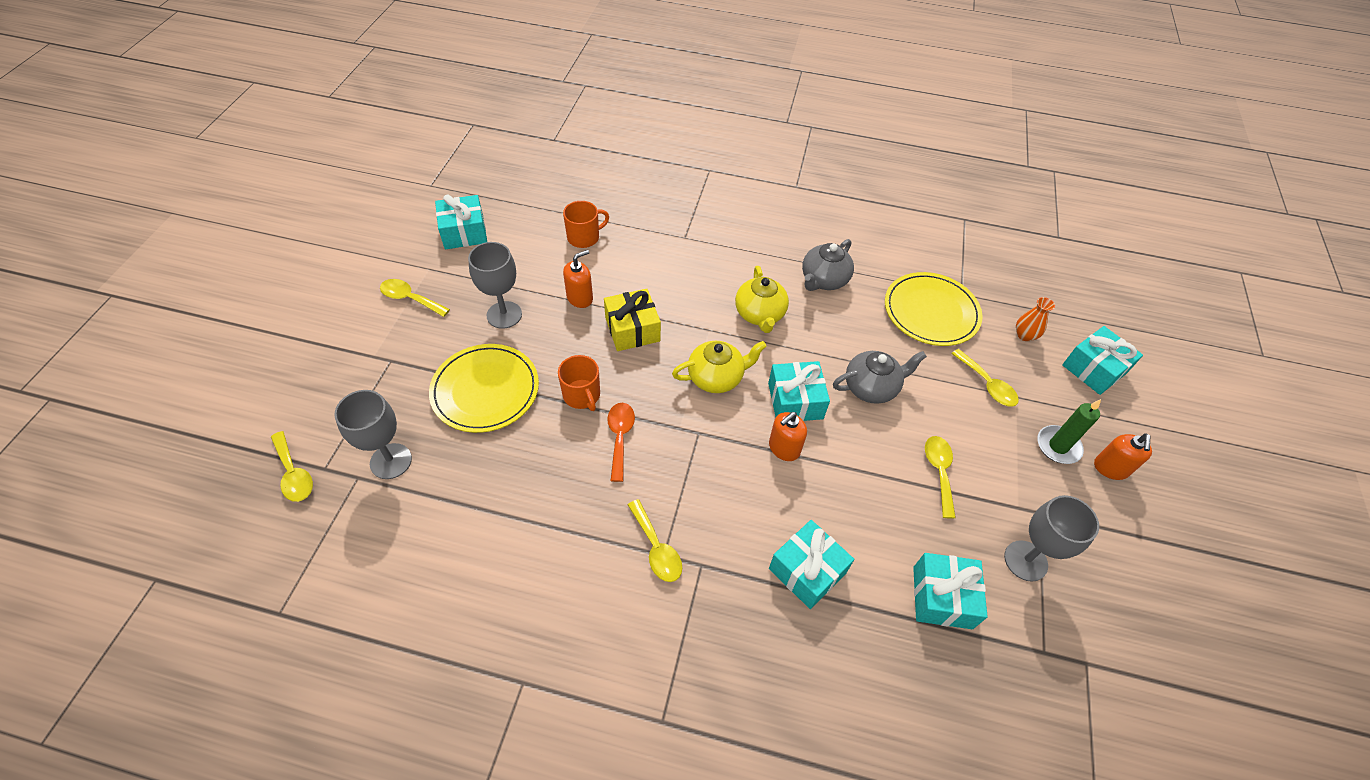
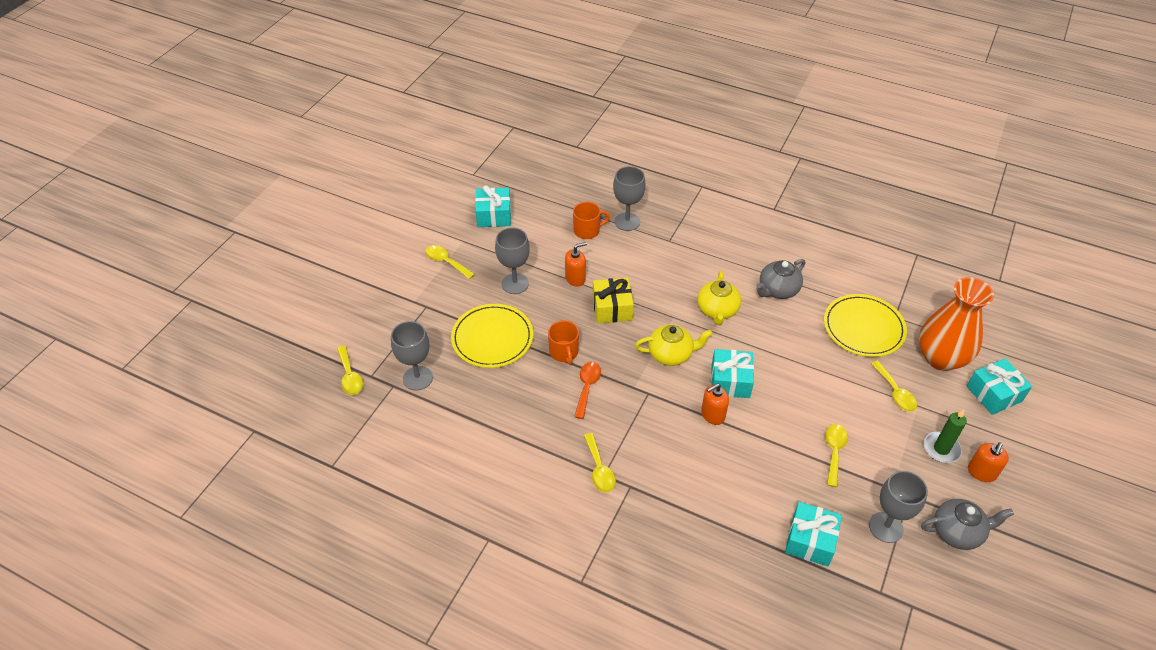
camera: 15 degrees right, 5 degrees down
turquoise gift [769,520,854,609] -> none
grey teapot [833,351,927,404] -> grey teapot moved to [921,499,1014,550]
orange vase [1016,297,1055,341] -> orange vase [919,277,994,371], size x2.46
none -> grey goblet [613,166,646,231]

